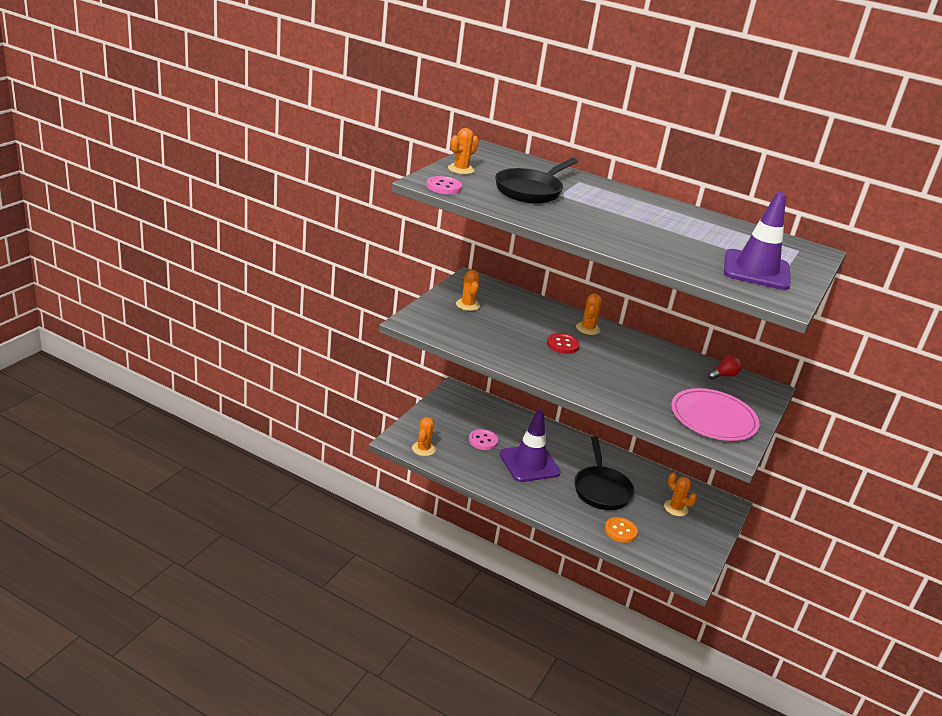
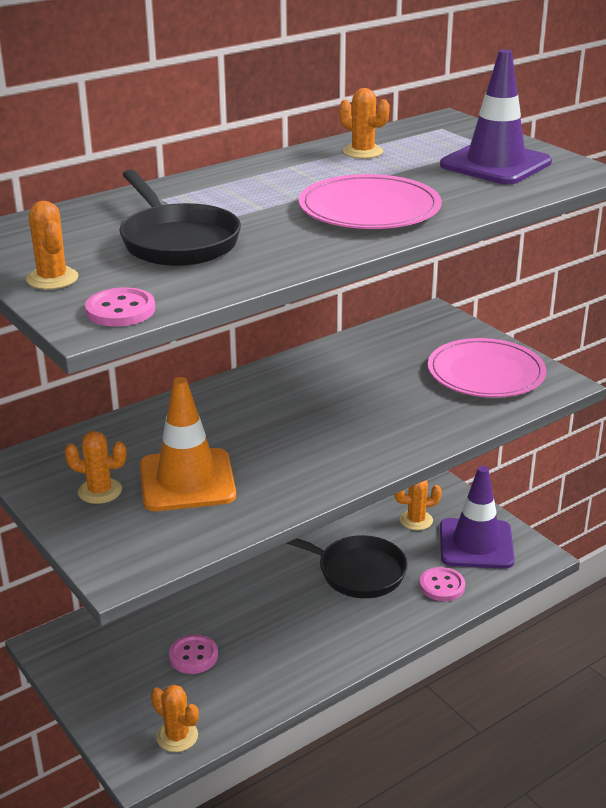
camera: 60 degrees left, 0 degrees up
purple traffic cone [500,410,561,482] -> purple traffic cone moved to [440,466,514,569]
red button [547,333,580,354] -> none
orange cactus [576,294,602,335] -> orange cactus moved to [339,88,390,159]
orange button [605,517,638,543] -> pink button [419,567,465,601]
red light bulb [708,356,742,379] -> none
none -> orange traffic cone [140,377,236,511]
none -> pink plate [299,174,442,229]

